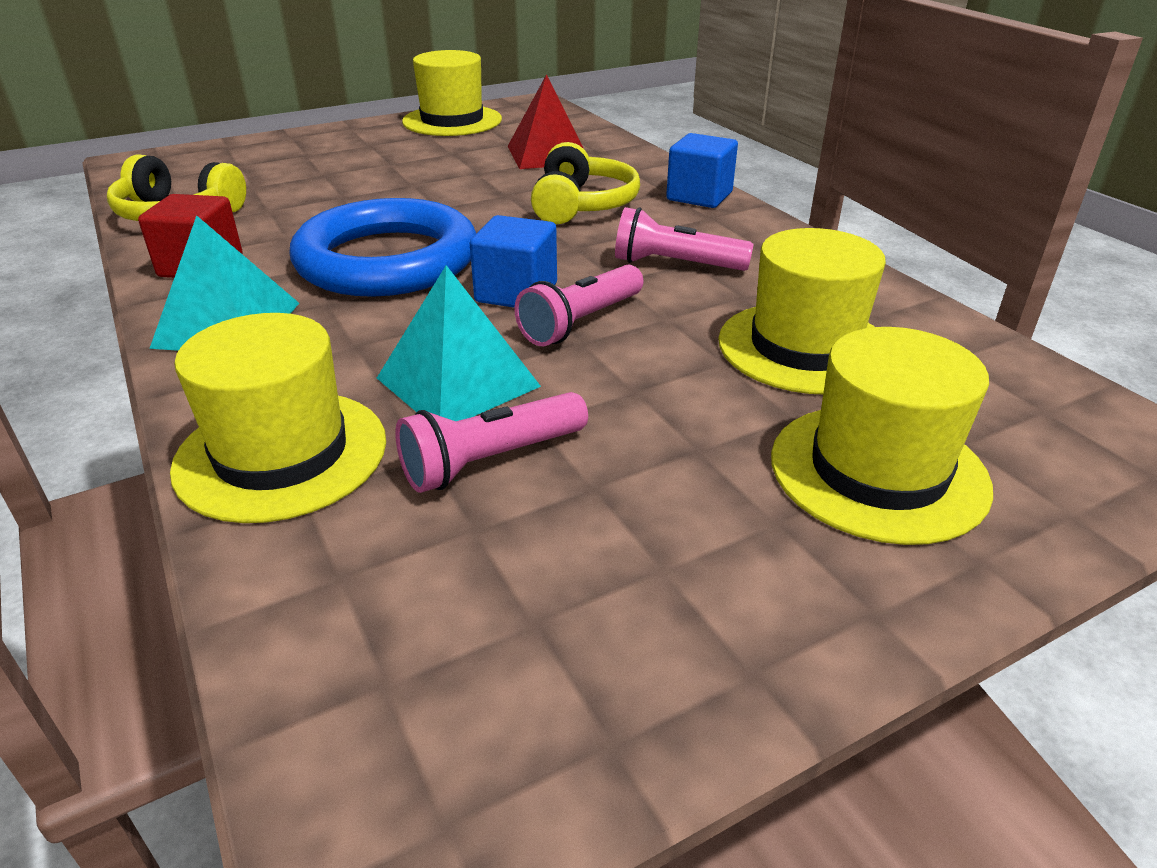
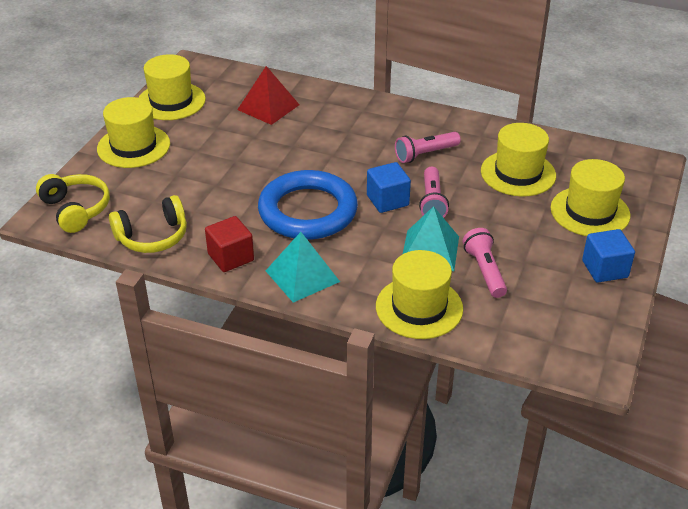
camera: 40 degrees left, 5 degrees up
pink flashlight [395,392,588,493] -> pink flashlight turned 150 degrees clockwise [463,228,507,298]
yellow headphones [531,142,640,224] -> yellow headphones moved to [36,174,110,233]
blue cube [666,133,738,208] -> blue cube moved to [582,229,635,283]
none -> yellow hat [97,97,170,168]

